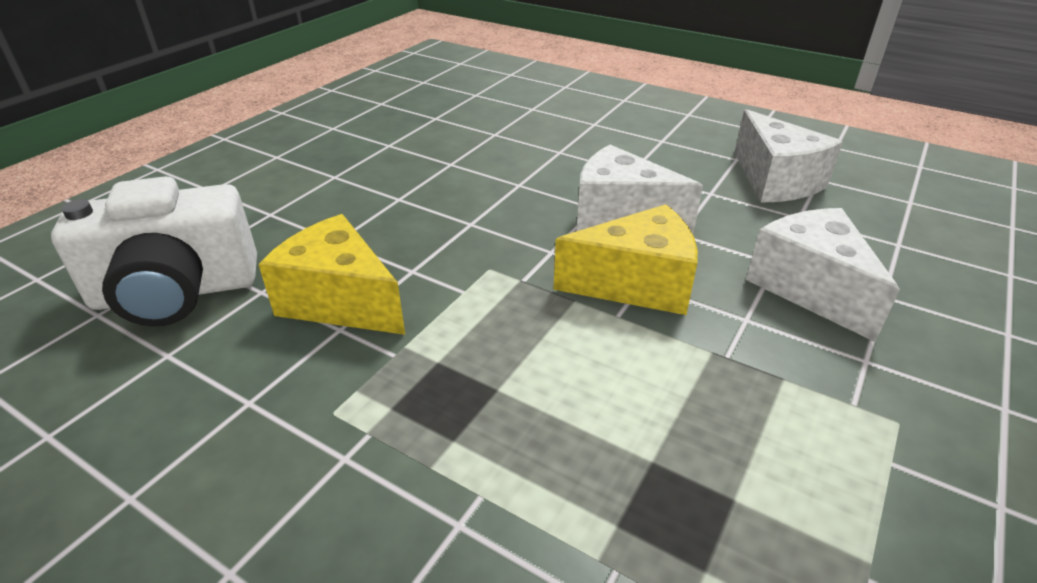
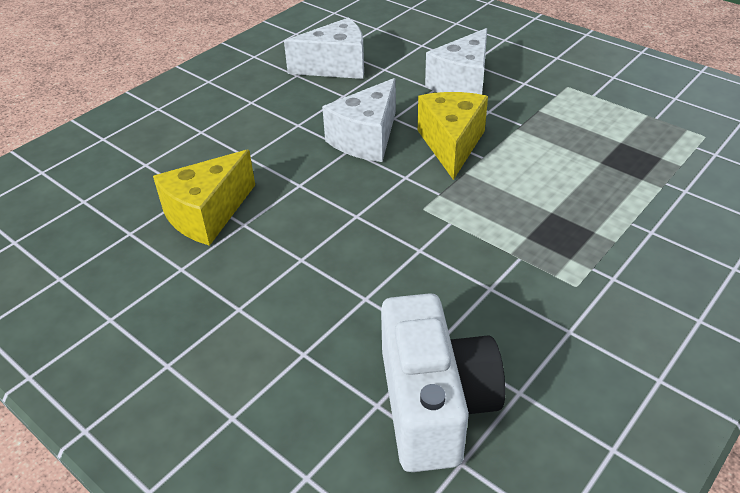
camera: 80 degrees left, 5 degrees up
yellow cheese [258,214,405,335] -> yellow cheese moved to [153,150,255,246]
white cheese [746,208,900,342] -> white cheese turned 45 degrees counterclockwise [425,28,487,95]

